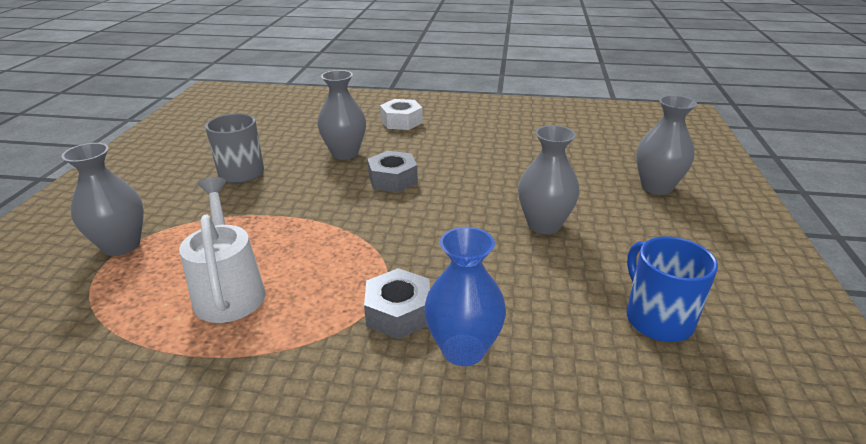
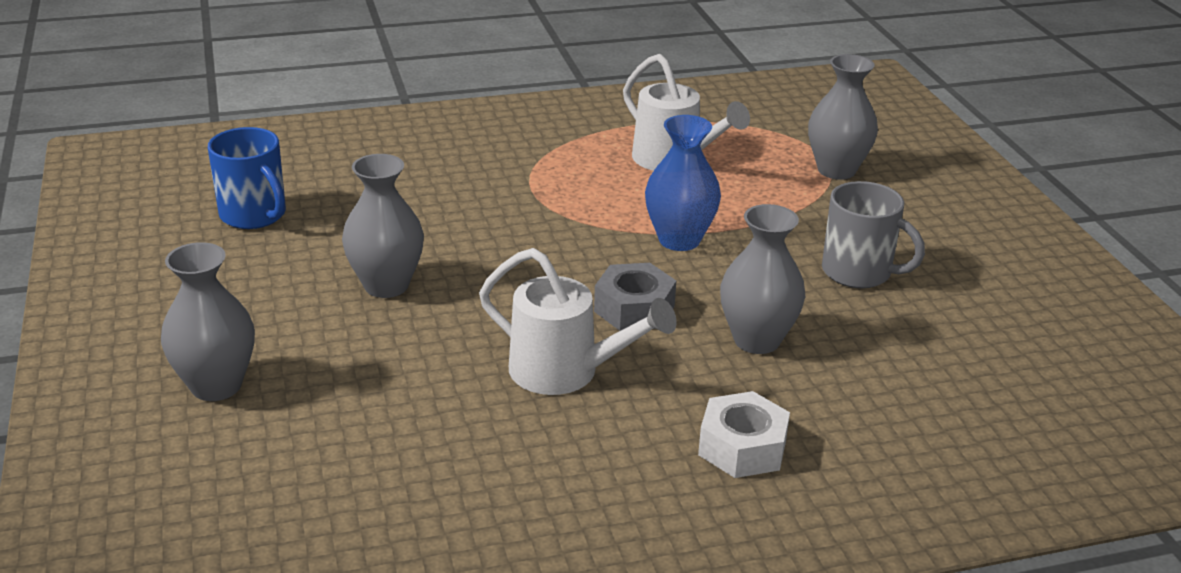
camera: 155 degrees right, 0 degrees up
grey nut [364,268,430,339] -> none
blue vase [424,227,506,366] -> blue vase moved to [645,115,721,251]
none -> white watering can [479,248,676,395]

